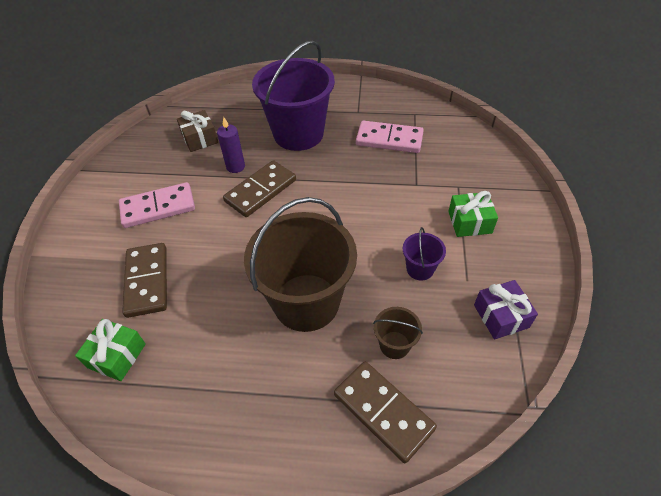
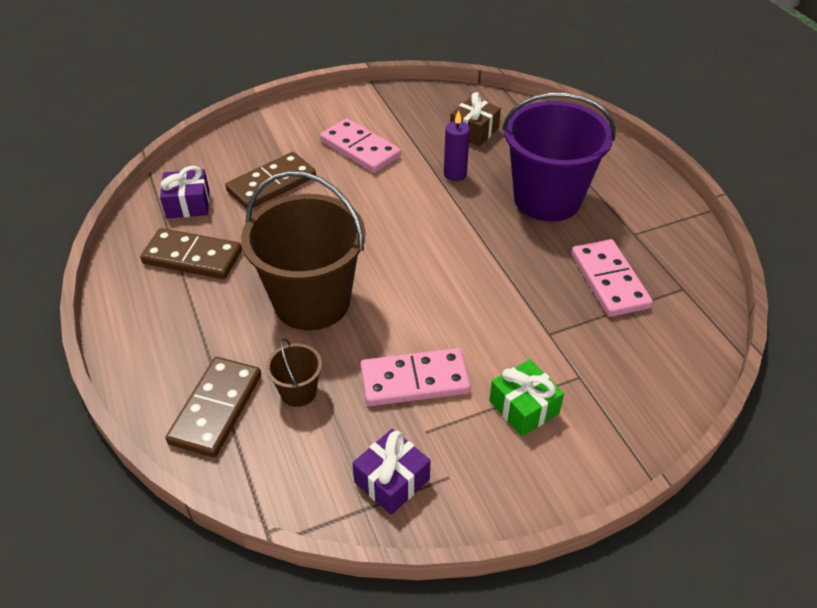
camera: 60 degrees right, 5 degrees down
green gift [75,319,146,381] -> purple gift [160,166,210,219]
brown domino [223,160,296,217] -> brown domino moved to [140,228,242,279]
purple bucket [403,227,446,281] -> pink domino [360,348,471,406]

